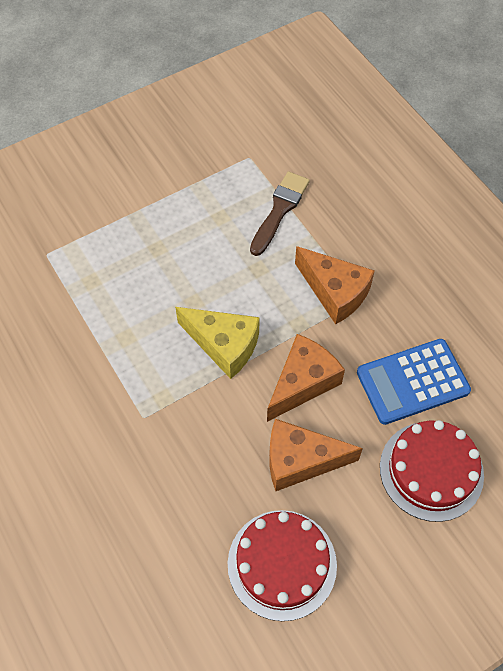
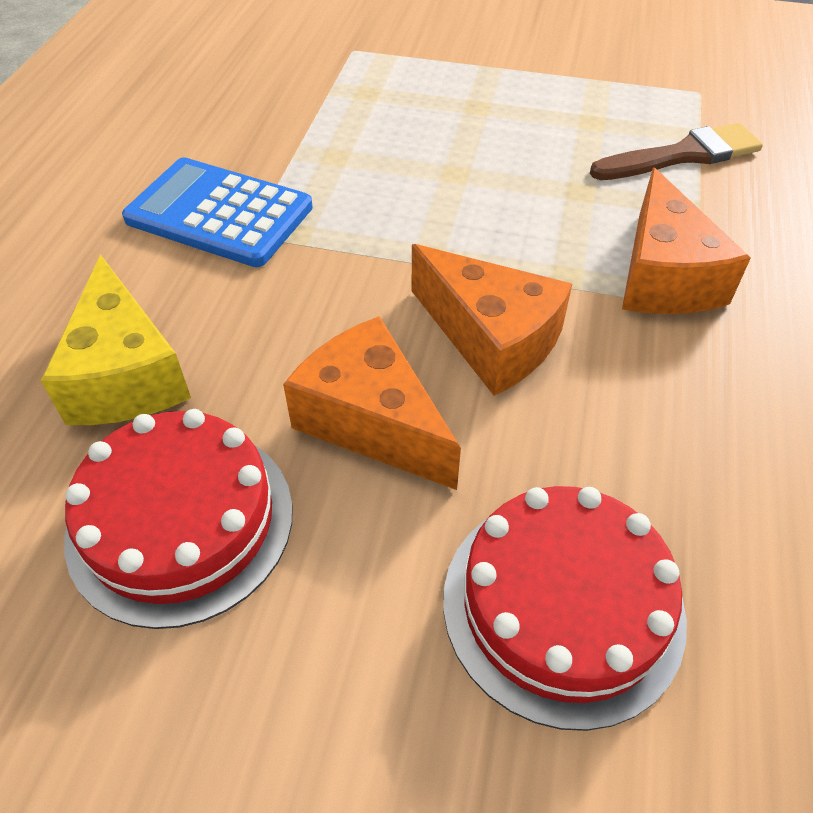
camera: 45 degrees right, 10 degrees down
yellow cheese [175,307,260,379] -> yellow cheese moved to [41,255,191,425]
orange cheese [267,334,345,422] -> orange cheese turned 45 degrees clockwise [412,244,572,396]
blue calculator [357,339,471,425] -> blue calculator moved to [122,157,313,267]

